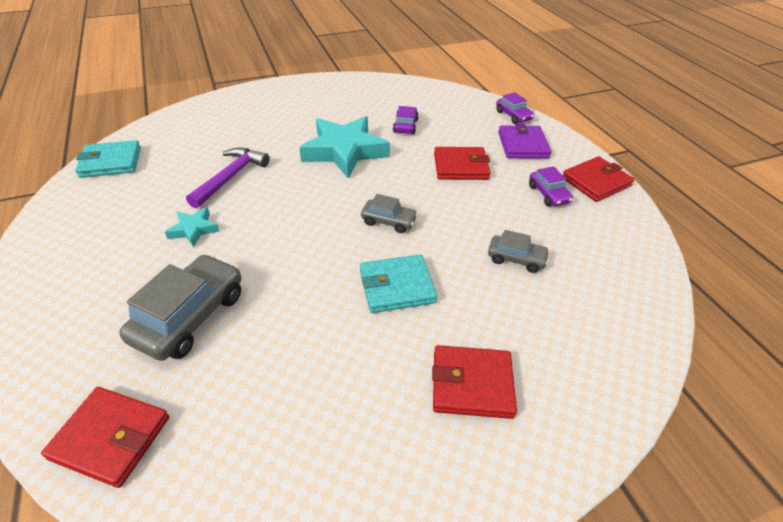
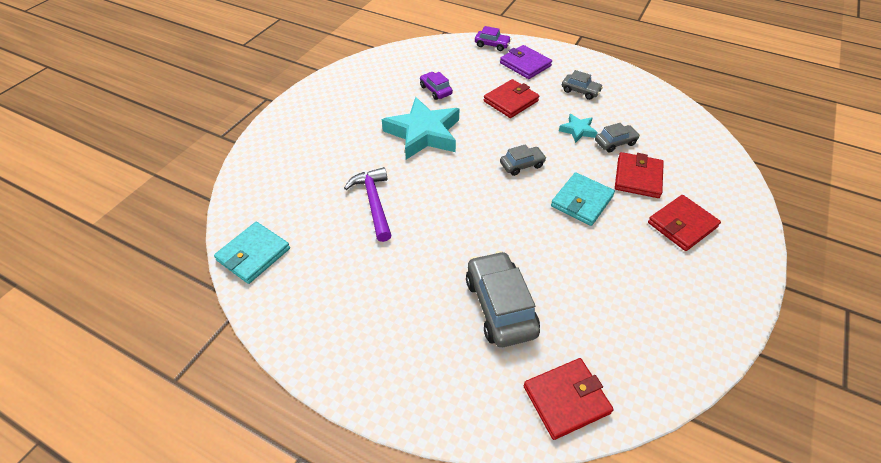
camera: 40 degrees left, 5 degrees up
turquoise star [165,207,219,247] -> turquoise star moved to [559,114,598,143]
purple car [529,166,573,207] -> grey car [562,70,603,100]
red wallet [563,156,634,202] -> red wallet moved to [615,152,664,198]

